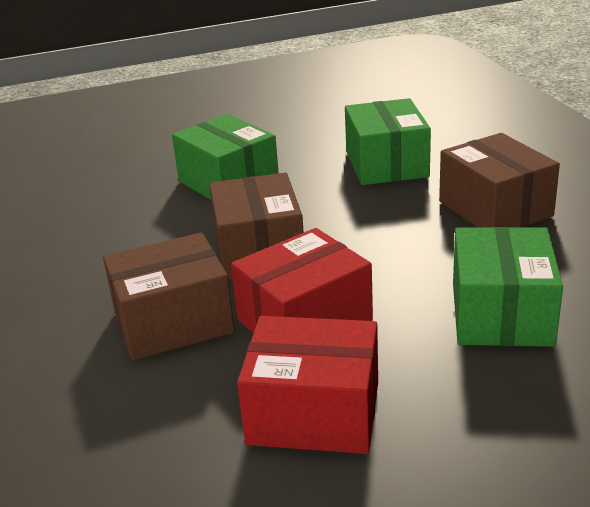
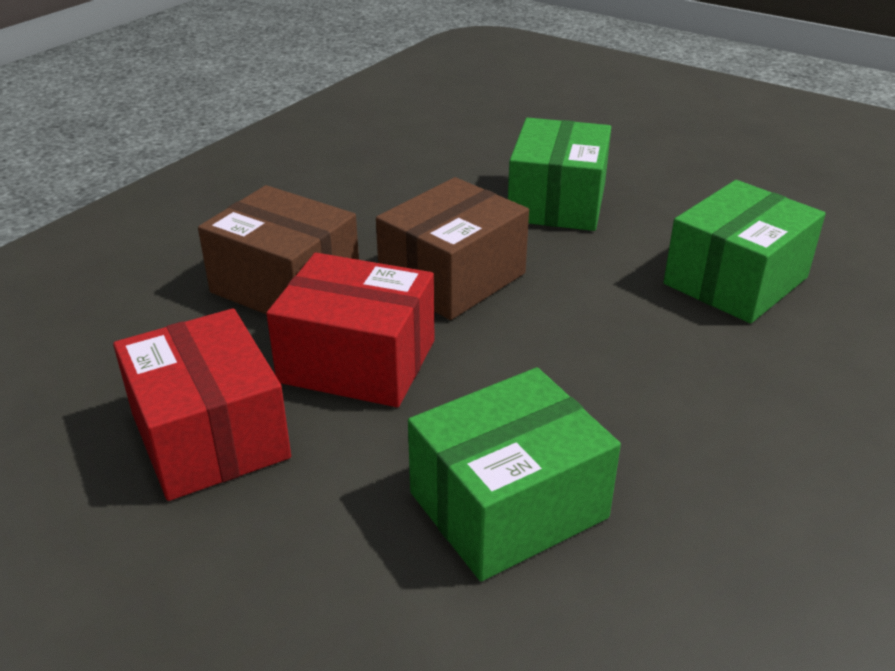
camera: 50 degrees right, 5 degrees up
brown box [439,133,560,228] -> none

